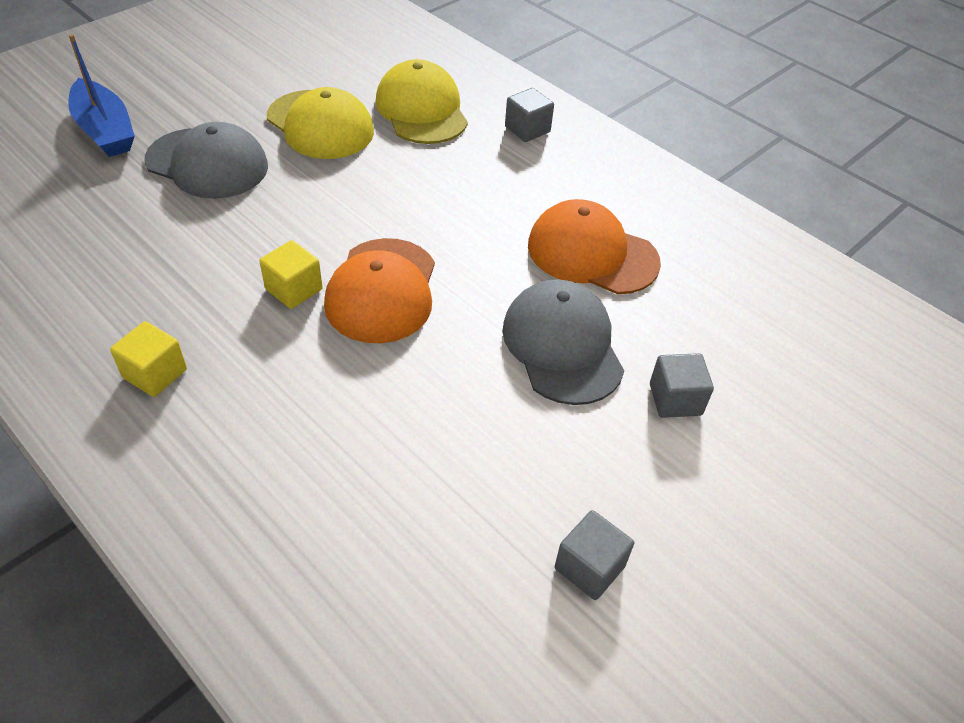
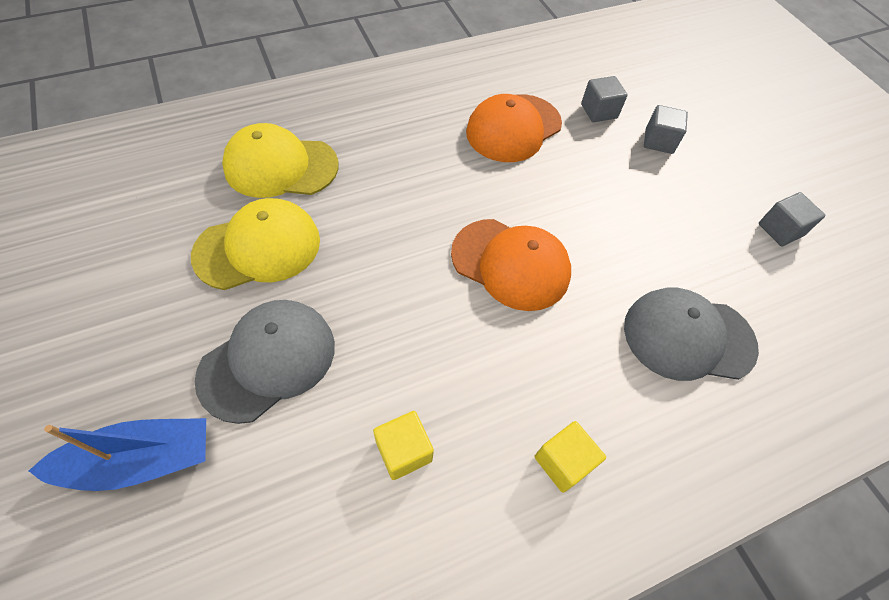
camera: 70 degrees left, 10 degrees up
yellow cube [259,240,323,309] -> yellow cube moved to [373,411,434,480]
grey cap [502,279,624,405] -> grey cap moved to [624,287,759,381]
grey cube [505,88,554,142] -> grey cube moved to [581,76,628,122]

